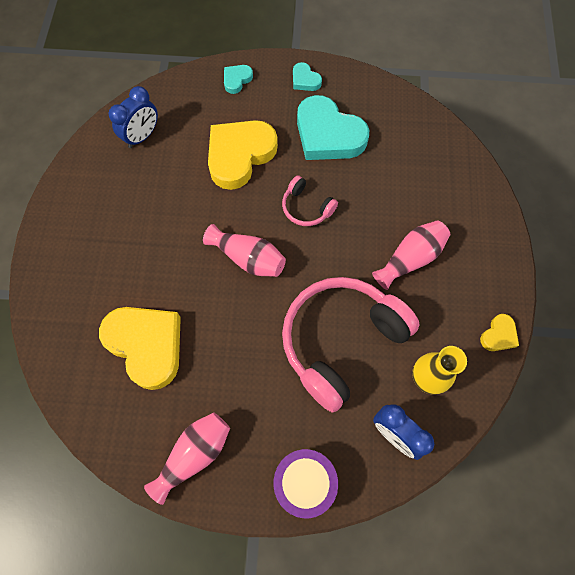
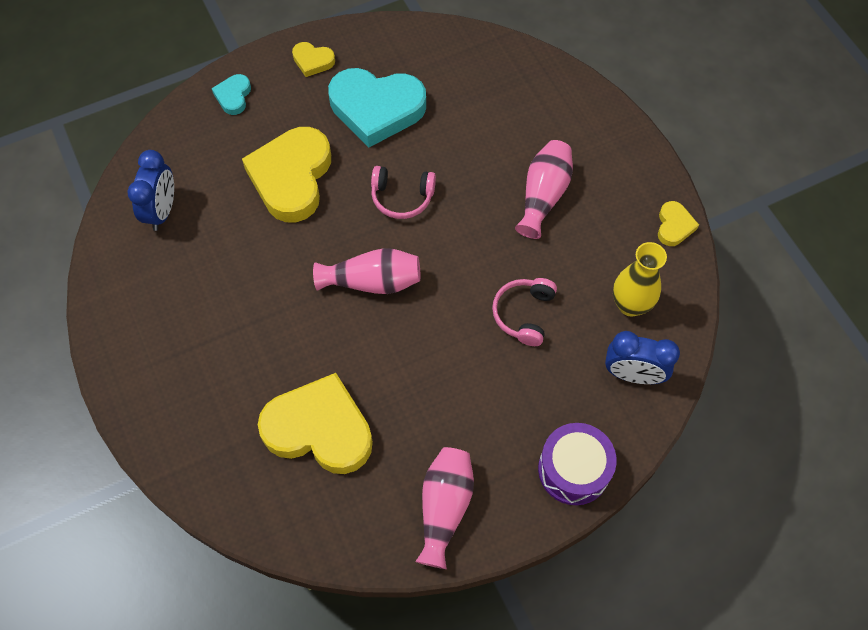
camera: 30 degrees left, 5 degrees down
pink headphones [282,277,419,413] -> pink headphones [492,278,557,346], size x0.46
turquoise heart [293,62,322,91] -> yellow heart [292,42,335,77]

